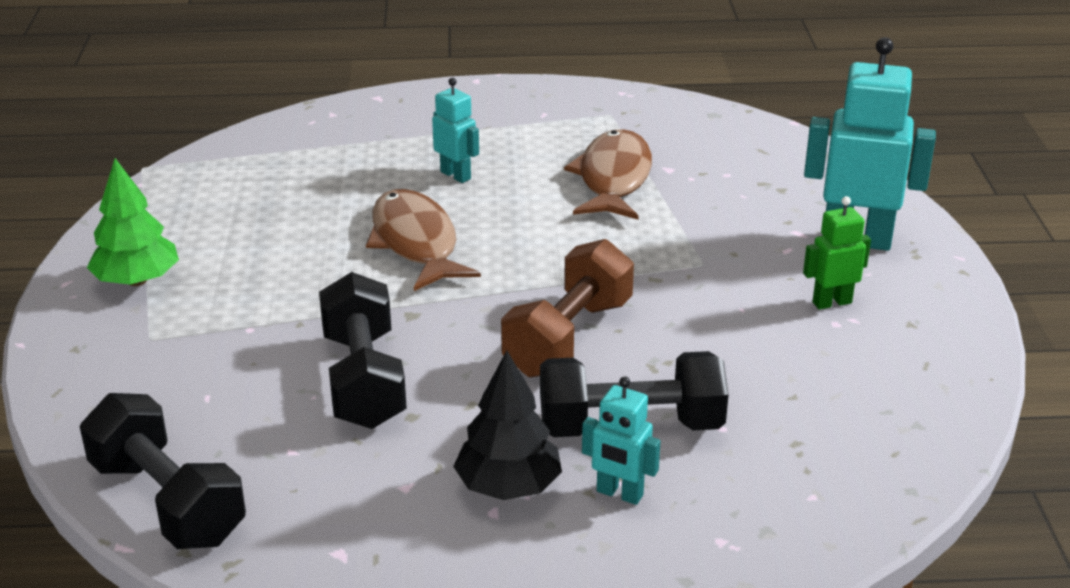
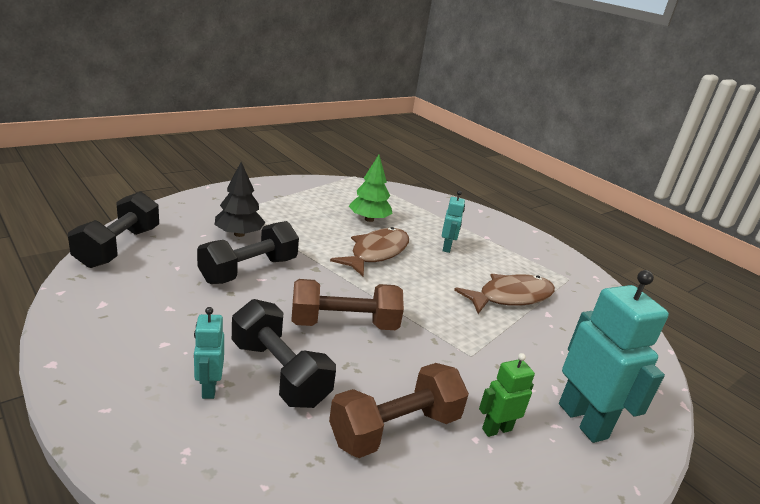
camera: 50 degrees right, 5 degrees down
green tree [87,158,179,286] -> green tree moved to [349,155,393,222]
black tree [453,351,562,500] -> black tree moved to [215,162,266,237]
green robot [803,196,871,310] -> green robot turned 60 degrees counterclockwise [479,353,535,437]
none -> brown dumbbell [329,363,469,458]

